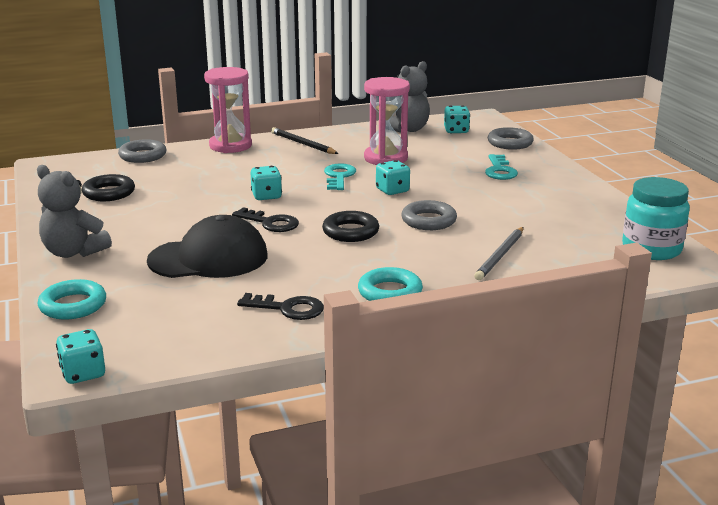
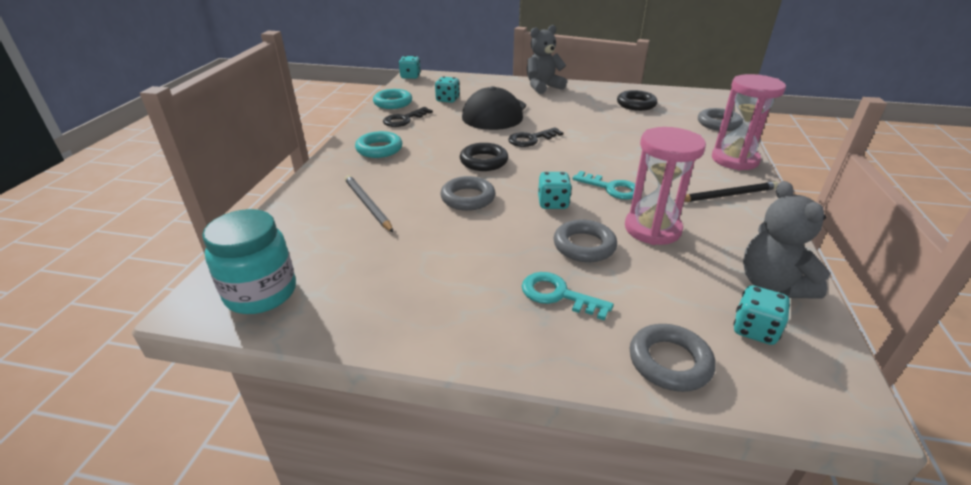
camera: 120 degrees right, 10 degrees up
turquoise ring [37,279,106,320] -> turquoise ring moved to [373,89,412,109]
turquoise dice [250,166,282,200] -> turquoise dice moved to [435,76,460,103]
none -> grey ring [554,220,617,262]

